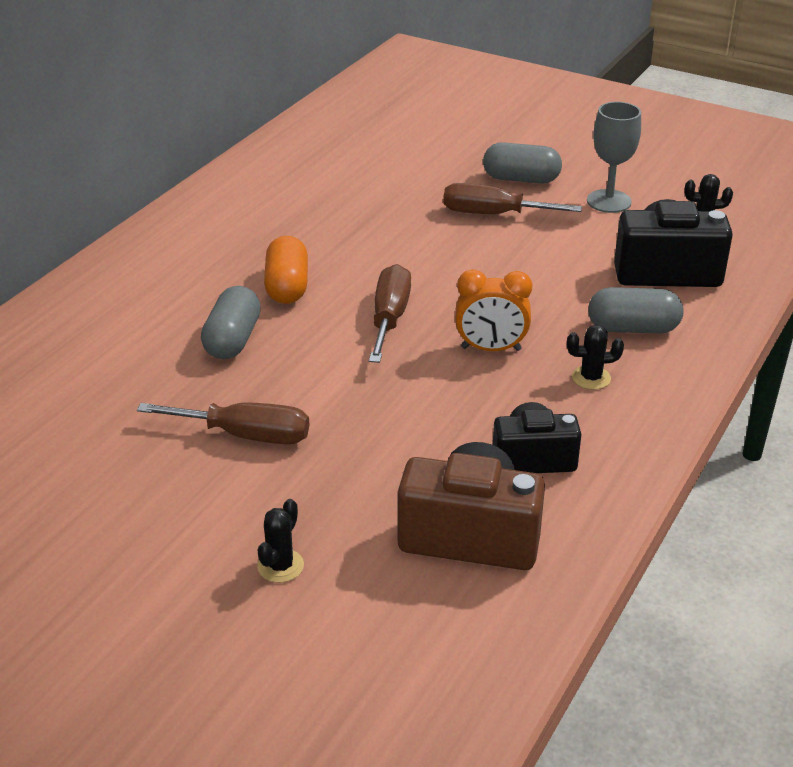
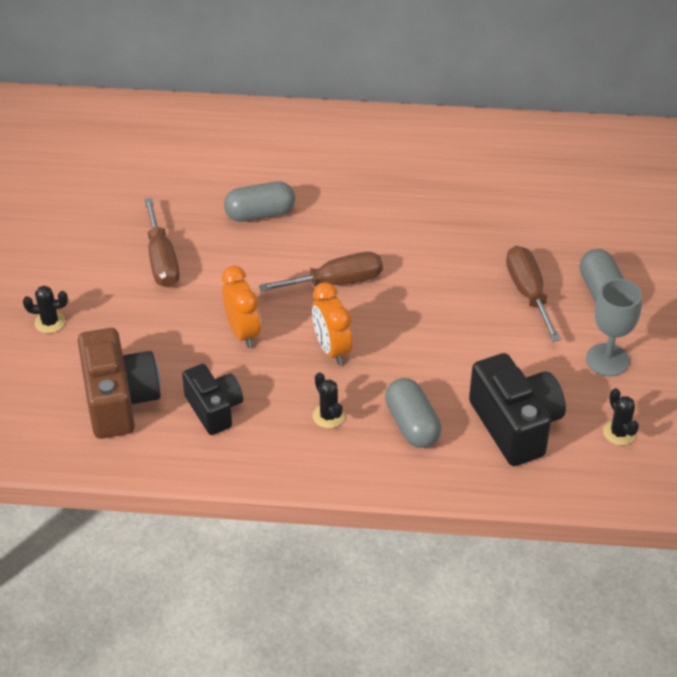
camera: 65 degrees right, 10 degrees up
orange capsule [264,236,308,304] -> none
none -> orange clock [222,266,261,348]

